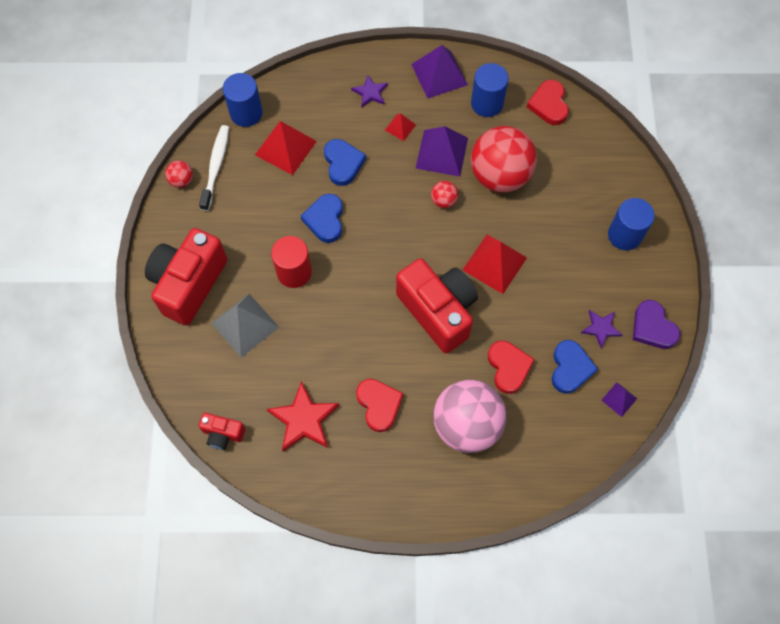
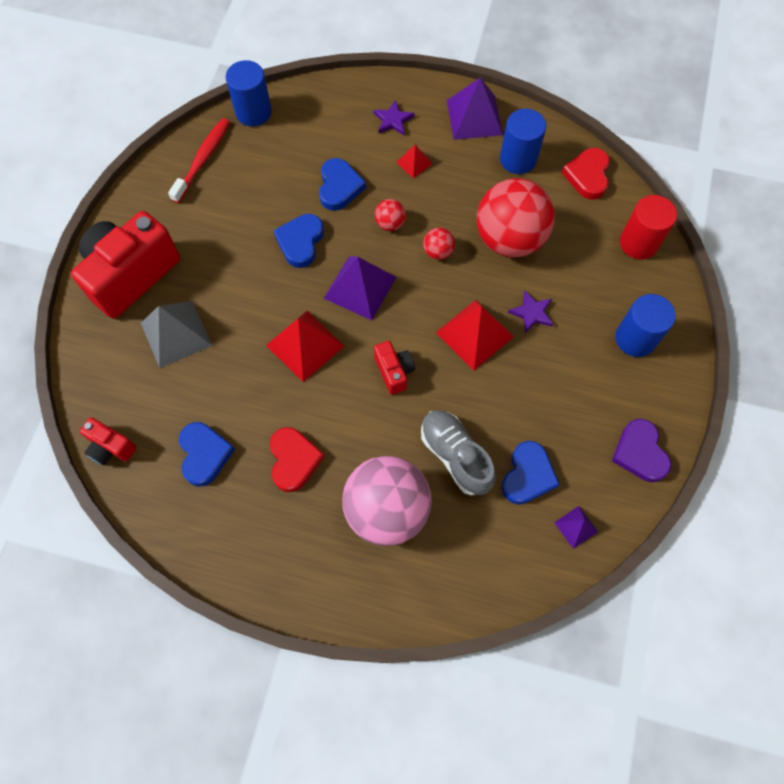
camera: 15 degrees right, 0 degrees up
red ball [165,160,193,188] -> red ball moved to [375,199,406,231]
white toothbrush [199,125,229,211] -> red toothbrush [168,118,230,203]
red pyramid [255,121,317,175] -> red pyramid moved to [266,311,344,382]
red star [266,381,339,451] -> blue heart [179,422,235,486]
red cylinder [271,236,312,288] -> red cylinder moved to [620,195,677,260]
red camera [396,259,478,353] -> red camera [374,341,415,395], size x0.47
purple pyramid [416,126,468,177] -> purple pyramid moved to [324,256,397,320]
red heart [488,341,535,394] -> grey shoe [421,410,496,496]
purple star [581,310,622,348] -> purple star moved to [508,291,553,334]

